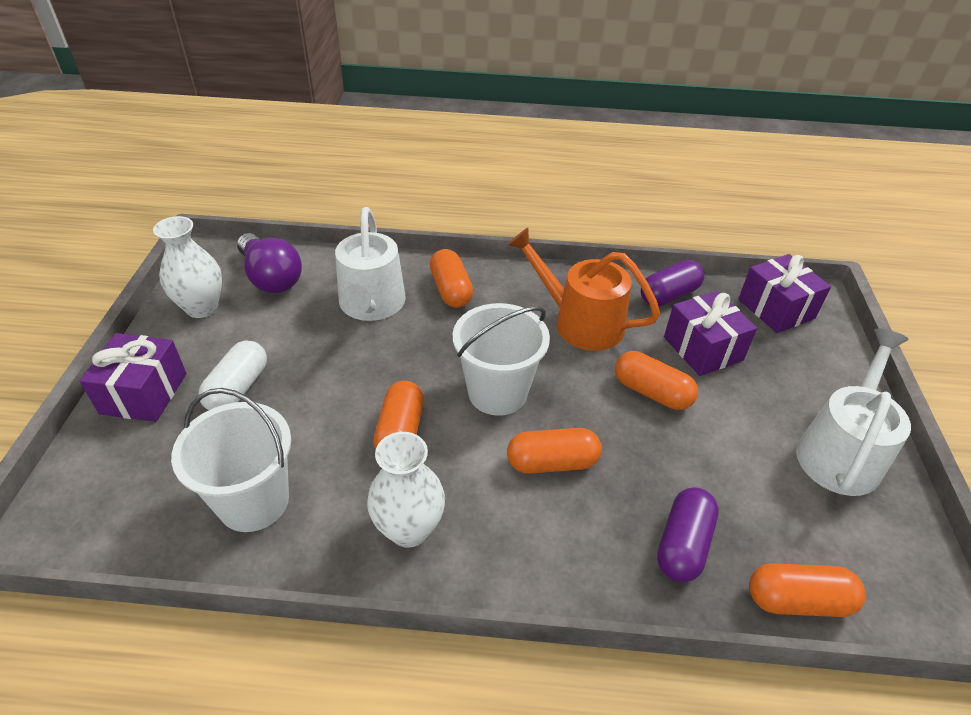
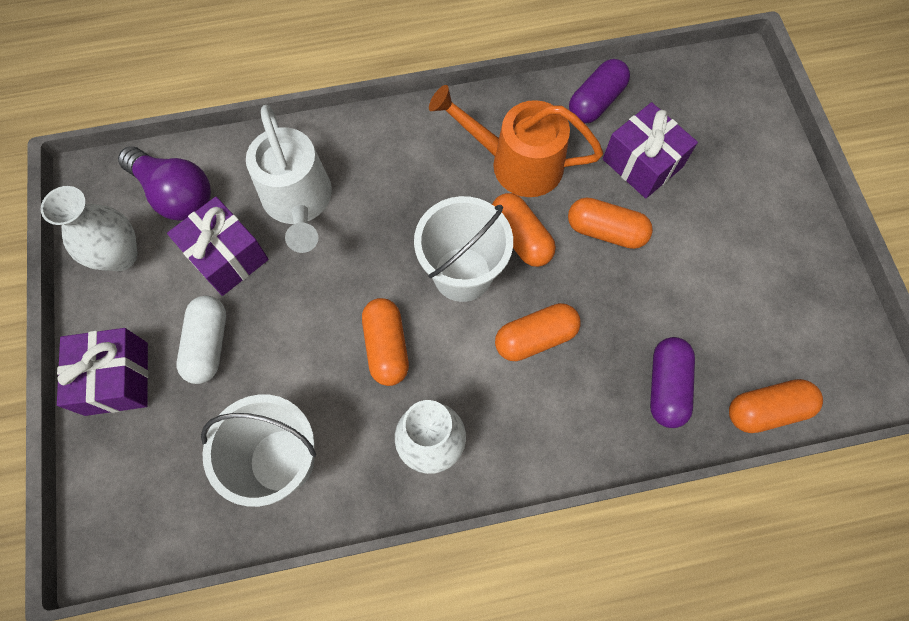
camera: 15 degrees left, 25 degrees up
orange capsule [430,249,473,308] -> orange capsule moved to [492,193,556,267]
purple gift [738,254,831,333] -> purple gift moved to [167,197,269,296]
white watering can [796,328,911,496] -> none

